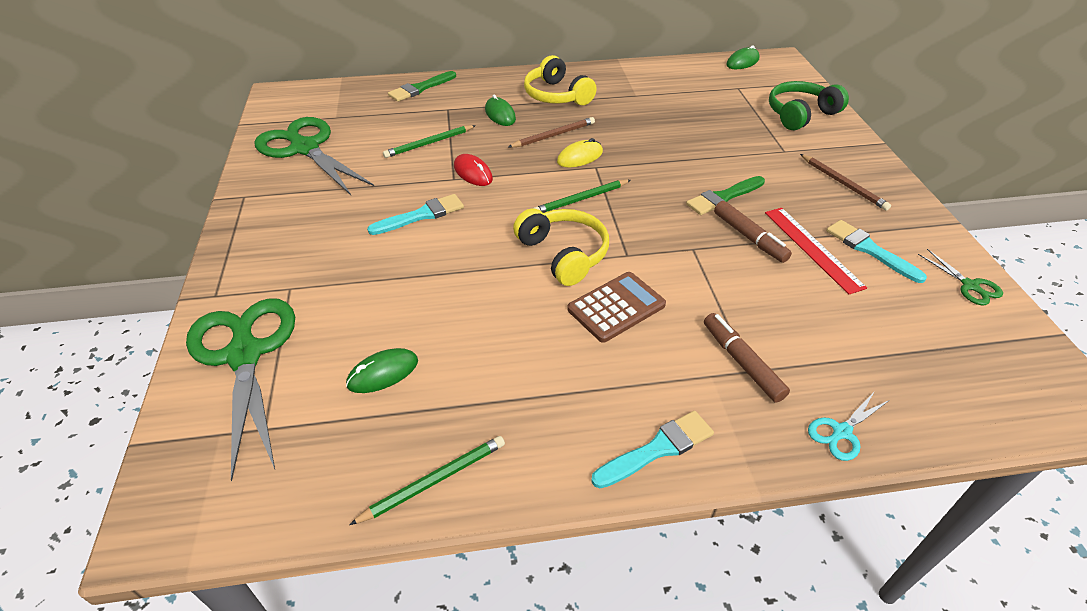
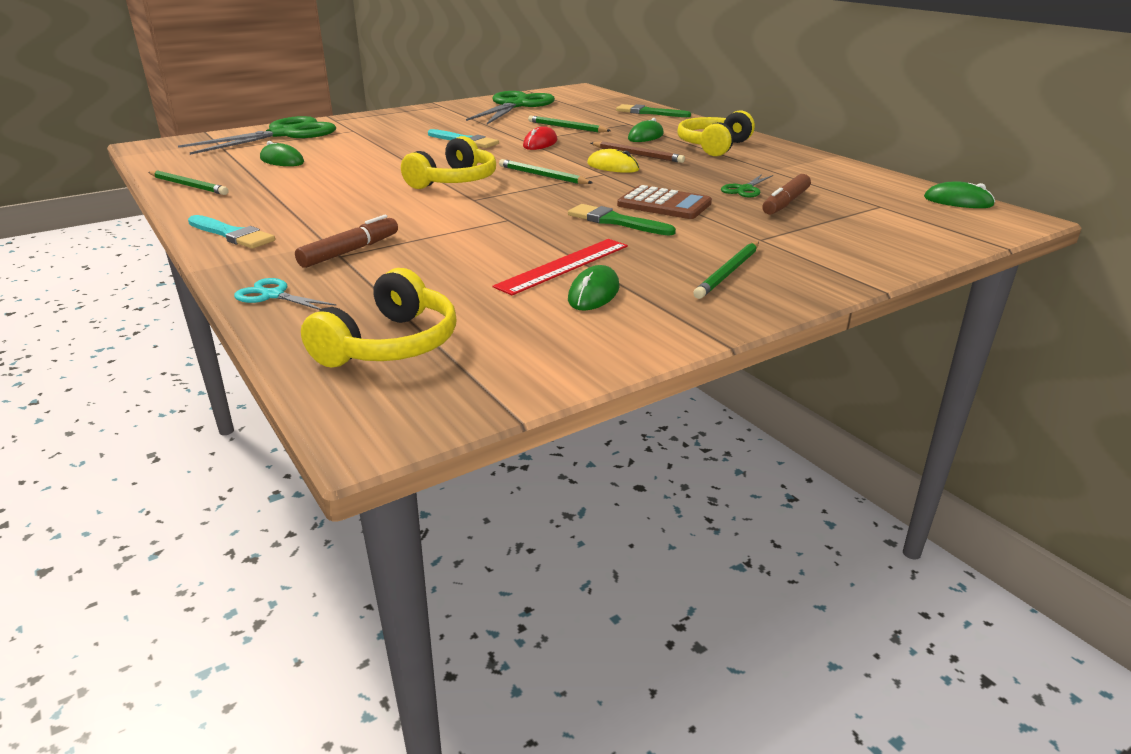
camera: 65 degrees right, 15 degrees down
brown calculator [567,272,666,343] -> brown calculator moved to [617,185,712,219]
brown marker [714,201,792,263] -> brown marker moved to [762,174,811,215]
green headphones [769,81,849,131] -> none
brown pencil [800,154,891,211] -> green pencil [693,242,759,299]
turquoise brush [826,220,927,283] -> green mouse [568,265,620,311]
green scissors [918,249,1003,305] -> green scissors moved to [721,174,773,198]
none -> yellow headphones [301,268,457,368]

